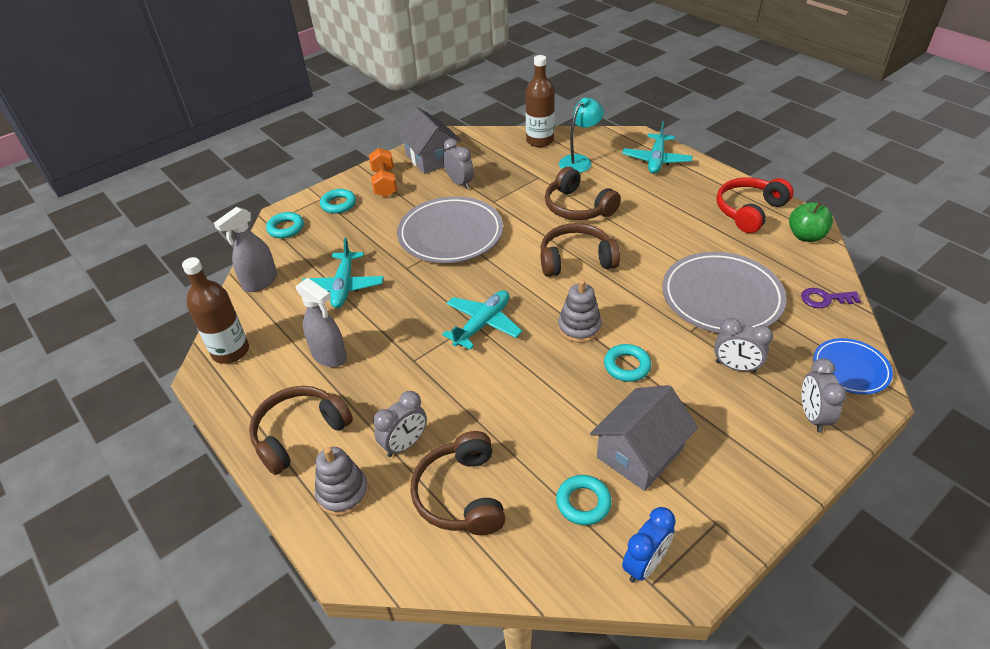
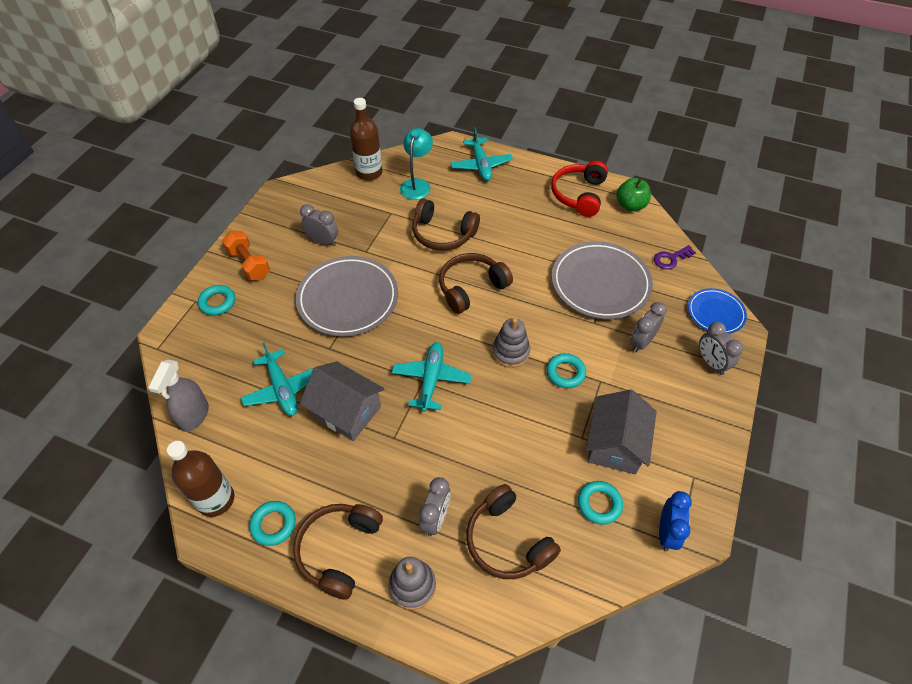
camera: 30 degrees left, 10 degrees up
turquoise ring [266,212,304,238] -> turquoise ring moved to [249,501,296,546]
grey spray bottle [296,278,347,367] -> none
grey house [397,107,461,174] -> grey house moved to [300,361,385,441]
grey clock [714,318,773,373] -> grey clock turned 135 degrees clockwise [630,302,667,352]

